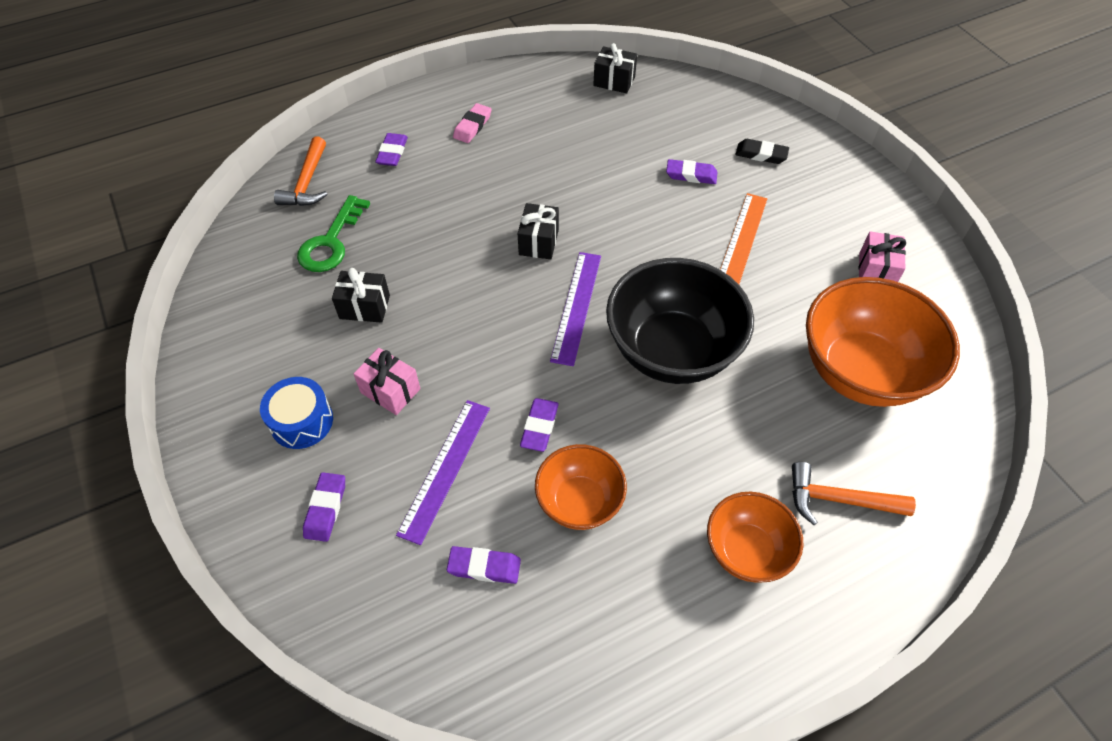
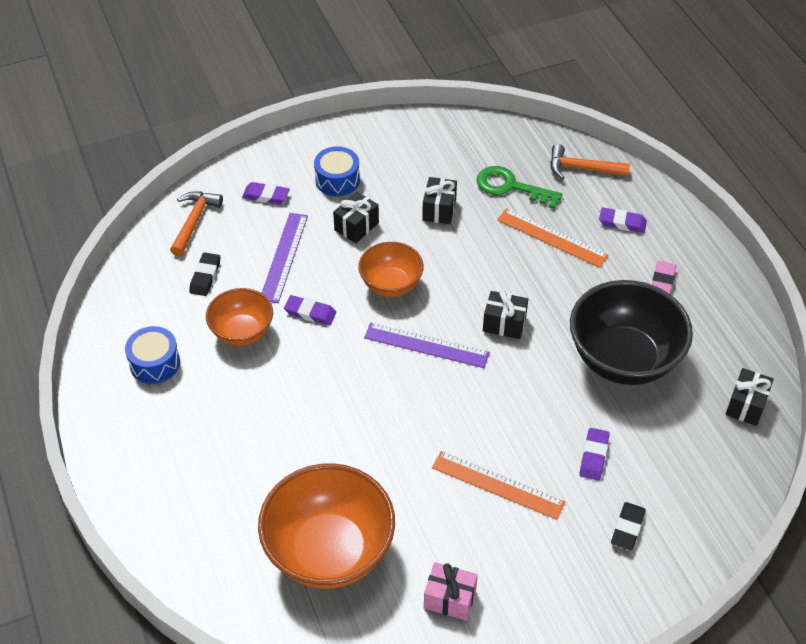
camera: 95 degrees right, 5 degrees down
pink gift [354,348,420,415] -> black gift [333,192,379,243]
purple ruler [396,400,490,545] -> purple ruler turned 75 degrees clockwise [262,213,308,303]
purple eraser [447,546,521,584] -> black eraser [189,252,220,296]
pink eraser [453,103,492,143] -> pink eraser turned 75 degrees clockwise [652,261,676,294]
black bowl [606,258,754,384] -> black bowl moved to [570,280,693,385]
orange bowl [707,492,803,583] -> orange bowl moved to [358,242,424,297]
orange hammer [792,462,916,525] -> orange hammer moved to [170,192,223,256]
none -> blue drum [125,326,180,384]
none -> orange ruler [497,208,609,268]

